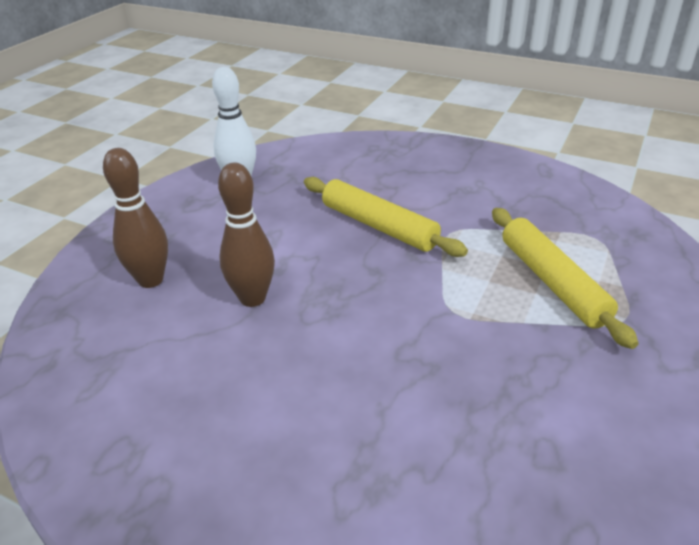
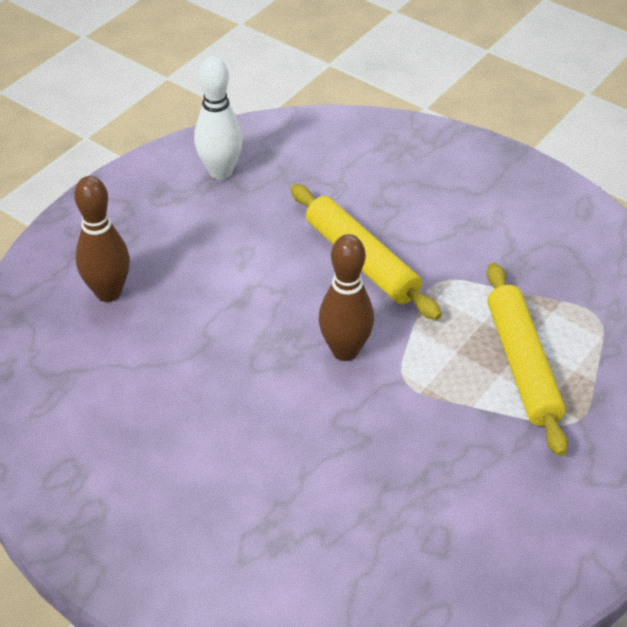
camera: 10 degrees right, 10 degrees up
brown bowling pin [218,163,275,307] -> brown bowling pin moved to [319,234,374,361]

